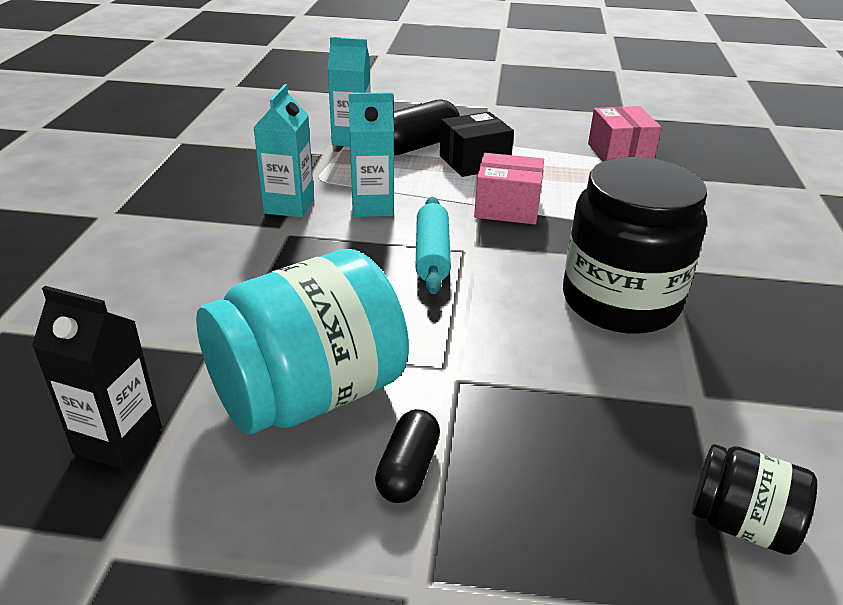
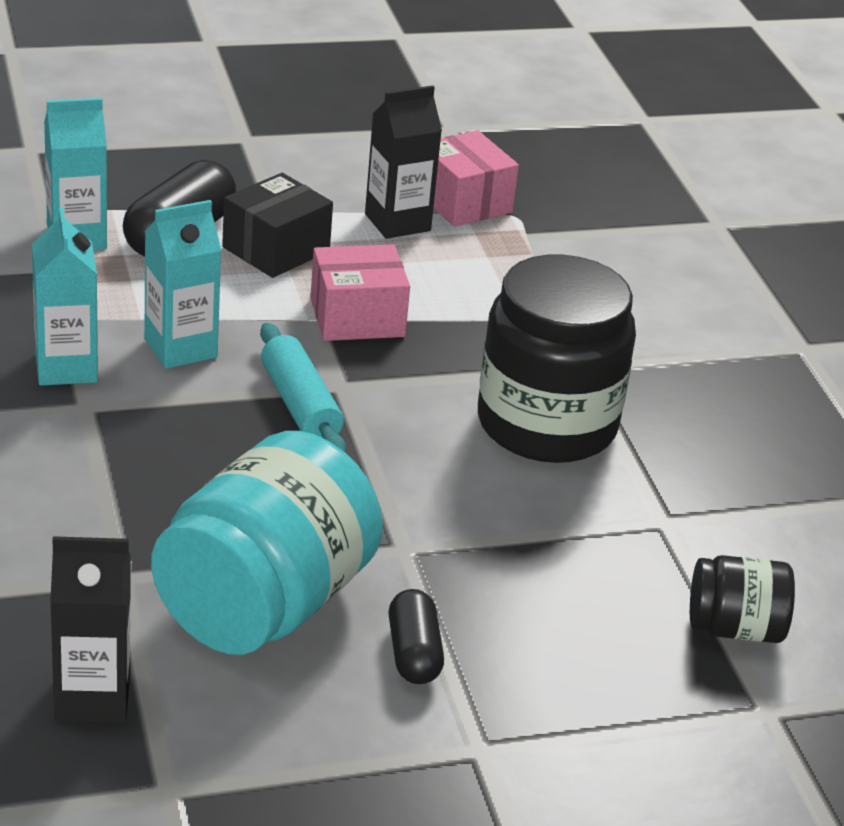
camera: 25 degrees left, 0 degrees up
none -> black carton [365,85,442,239]

